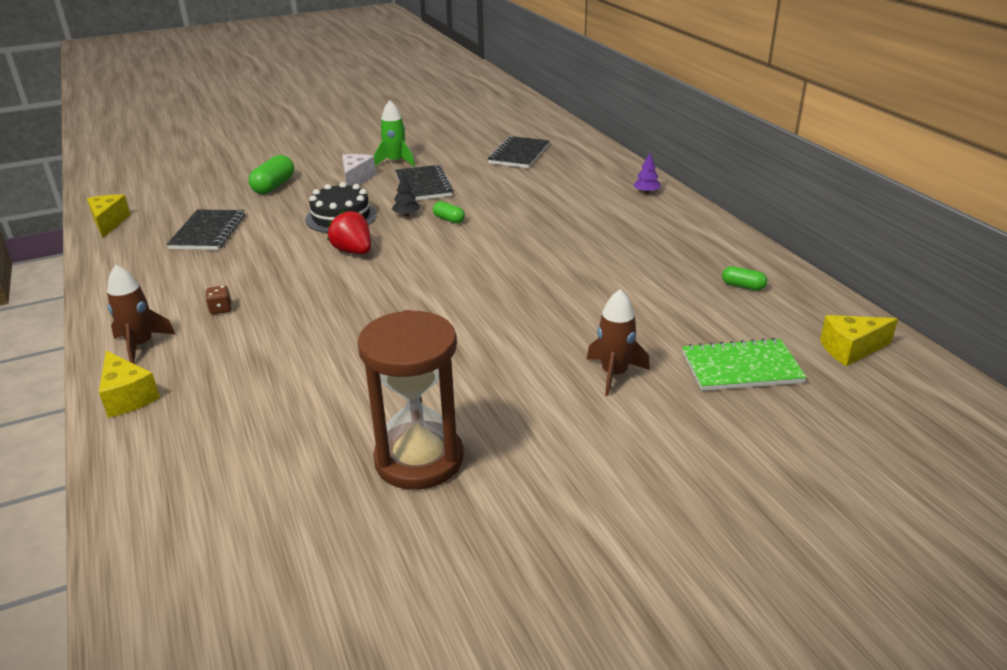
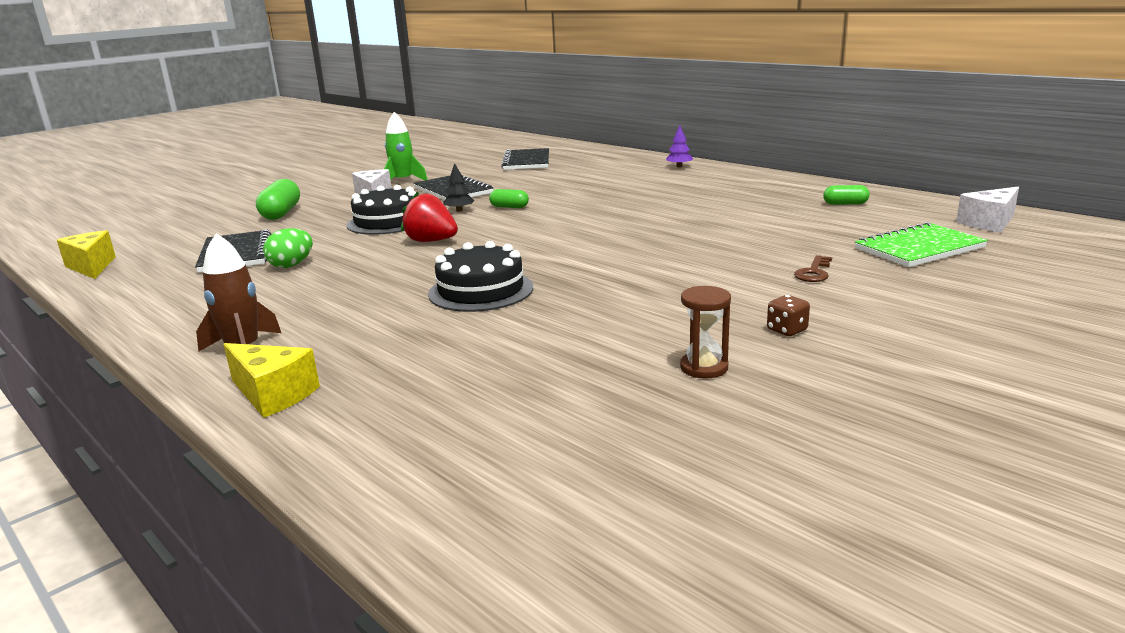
camera: 20 degrees left, 10 degrees down
brown dice [205,285,232,314] -> brown dice moved to [767,295,810,336]
brown hourglass [357,310,464,490] -> brown hourglass [680,286,731,379], size x0.44
brown rocket [587,289,650,396] -> brown key [794,255,832,282]
yellow cheese [820,315,898,366] -> white cheese [956,187,1019,233]
none -> green egg [263,228,313,268]
none -> black cake [428,241,533,312]

